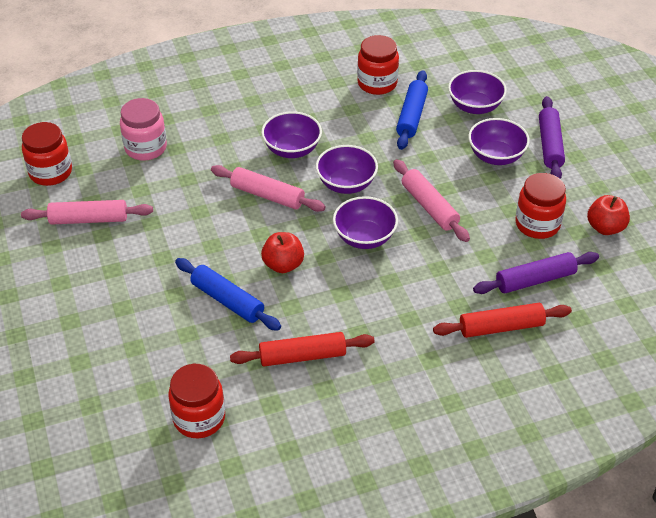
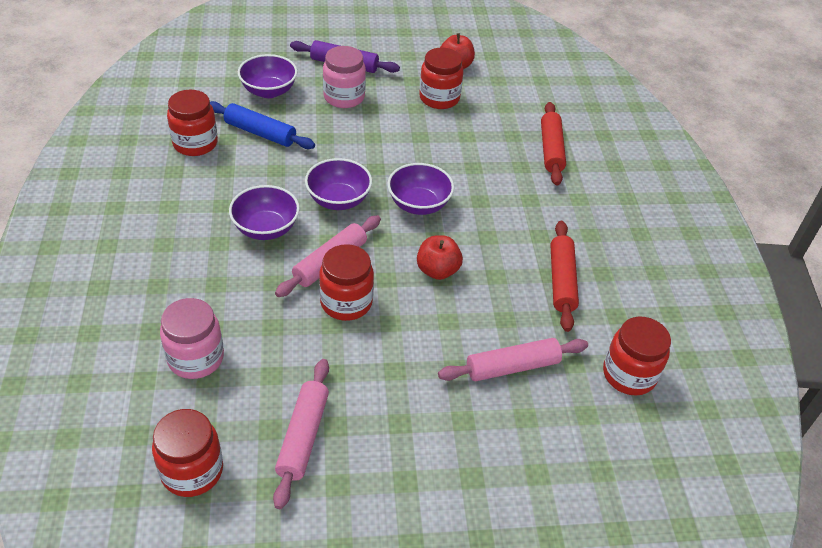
camera: 80 degrees left, 0 degrees up
blue rolling pin [175,258,281,331] -> none
pink rolling pin [393,159,470,242] -> pink rolling pin moved to [438,338,588,381]
purple bowl [468,118,530,165] -> pink jar [323,46,366,108]
purple rolling pin [473,252,599,294] -> none
none -> red jar [319,244,374,321]

